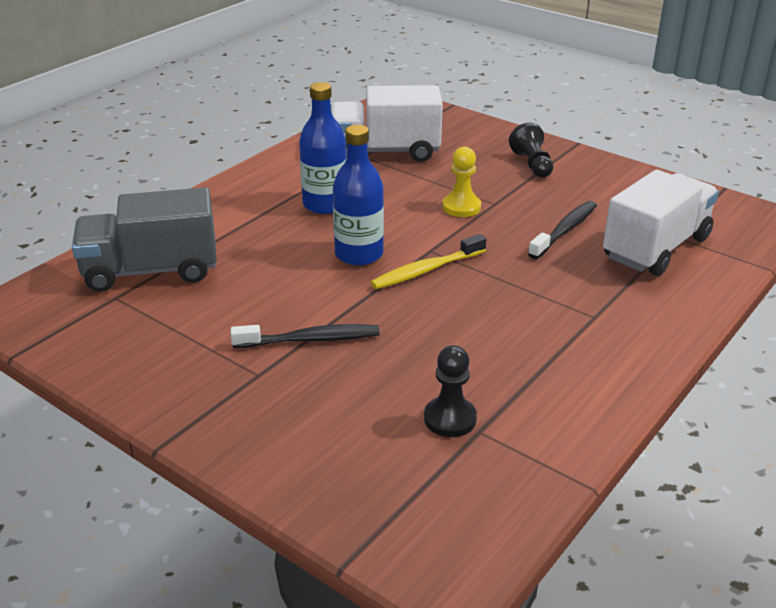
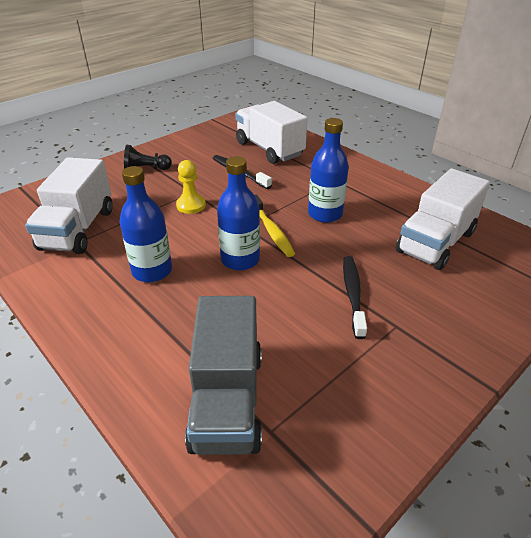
camera: 80 degrees left, 5 degrees up
black pawn [424,345,477,437] -> white truck [396,169,490,270]
none -> blue bottle [308,118,349,223]

